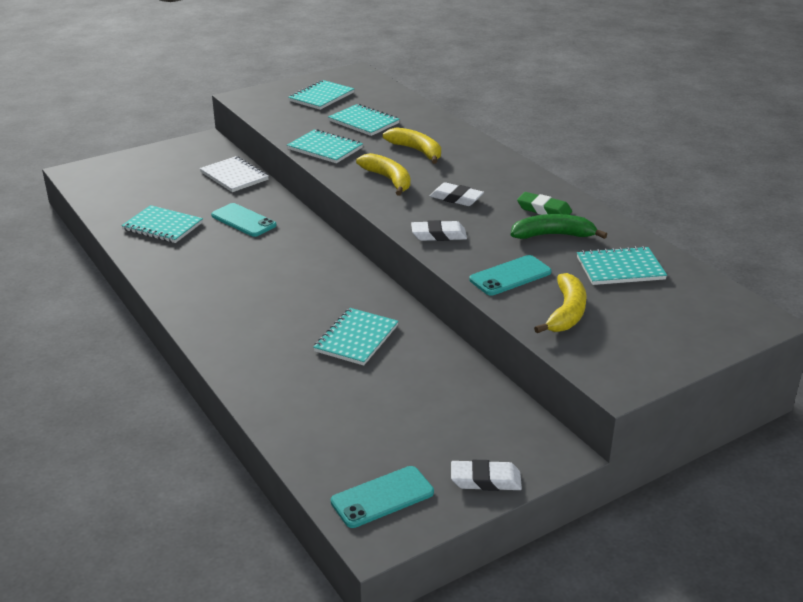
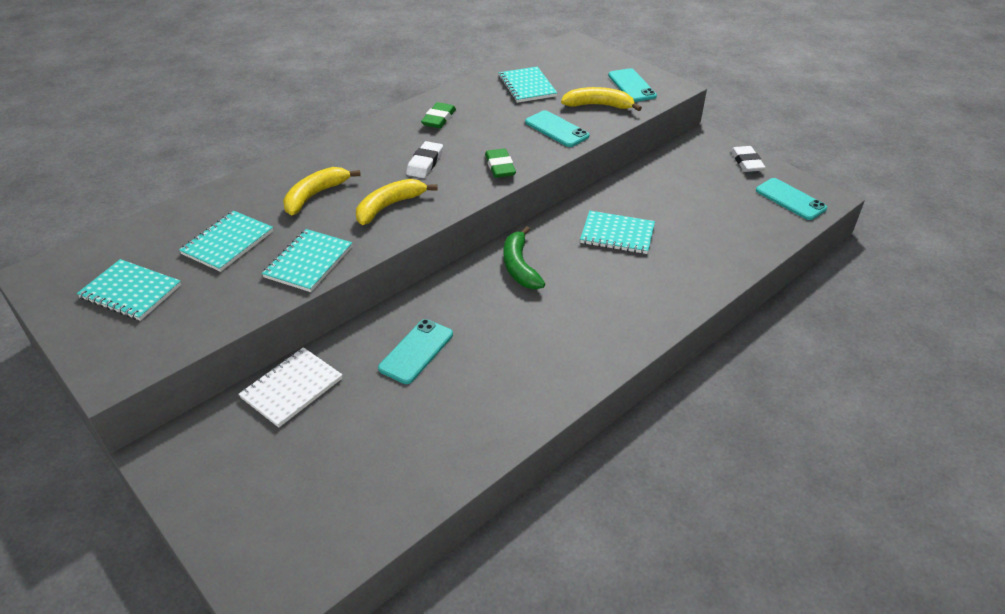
camera: 100 degrees left, 10 degrees up
turquoise notebook [121,205,203,243] -> none
white eraser [411,220,467,241] -> green eraser [485,148,516,178]
green banana [511,214,607,239] -> green banana moved to [504,226,545,289]
none -> turquoise phone [608,68,657,102]

